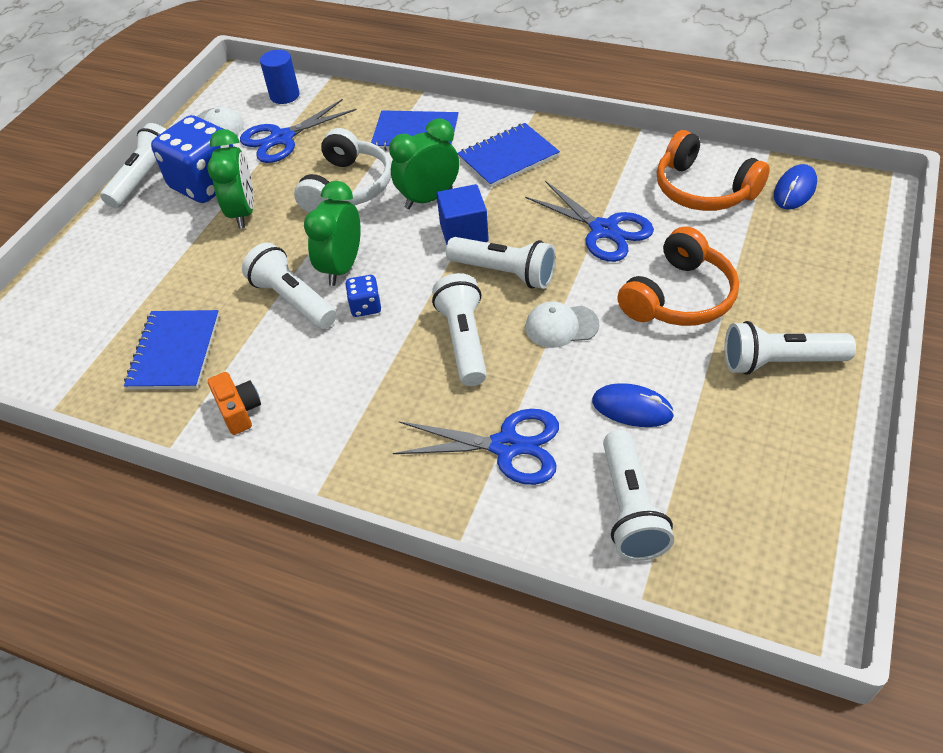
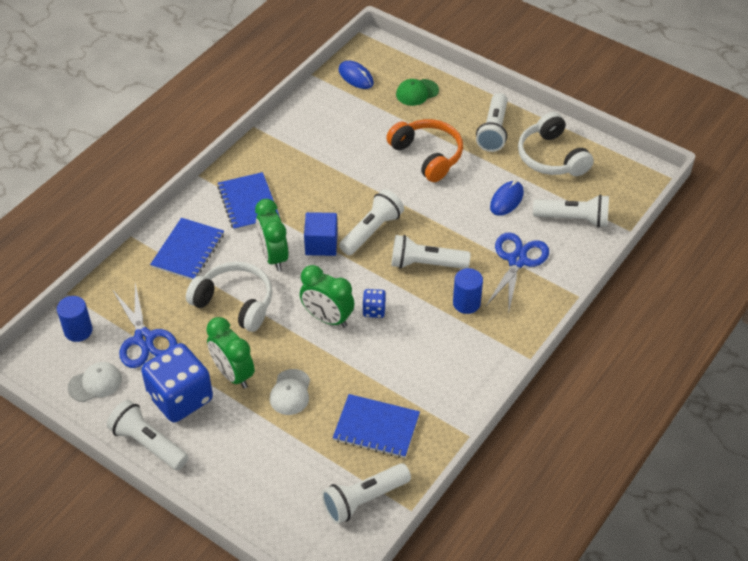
camera: 80 degrees left, 0 degrees up
green clock [207,129,254,229] -> green clock turned 135 degrees counterclockwise [206,317,255,389]
orange camera [208,372,261,435] -> none
white flashlight [242,242,337,329] -> white flashlight moved to [322,463,411,524]
blue scissors [525,181,654,262] -> none
white cap [526,301,599,348] -> white cap moved to [270,369,310,415]
orange headphones [657,130,770,211] -> none
none -> green cap [396,79,439,106]
none -> blue cylinder [453,268,483,314]
none -> white headphones [518,112,594,176]

